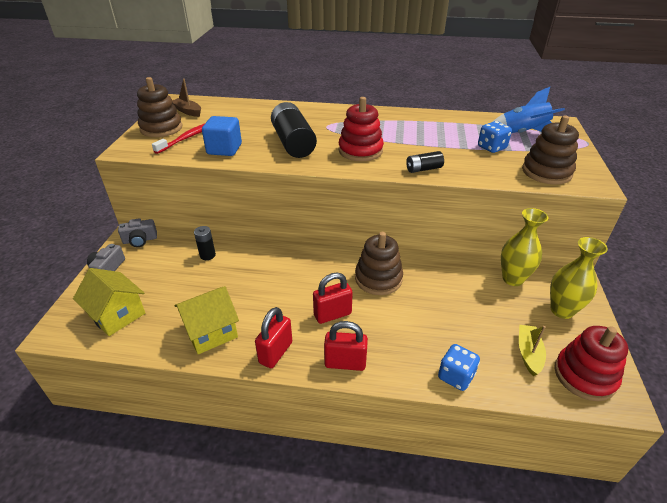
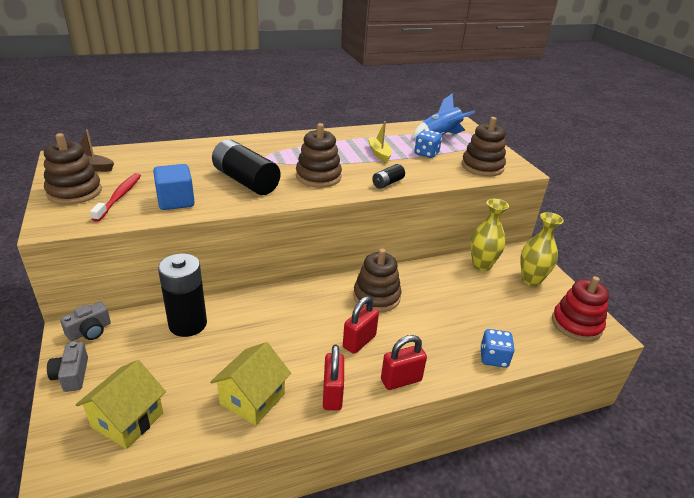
camera: 30 degrees left, 5 degrees down
yellow house [73,268,145,336] -> yellow house turned 75 degrees counterclockwise [76,360,166,449]
black battery [194,226,216,260] -> black battery [158,253,207,337], size x2.04
red stacking toy [338,97,384,162] -> brown stacking toy [296,123,342,187]
yellow boat [519,325,546,376] -> yellow boat moved to [368,121,392,163]

